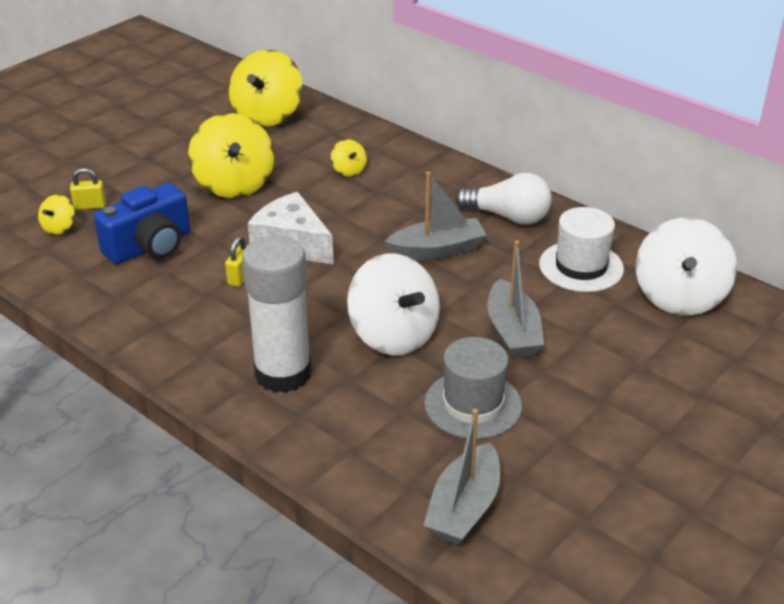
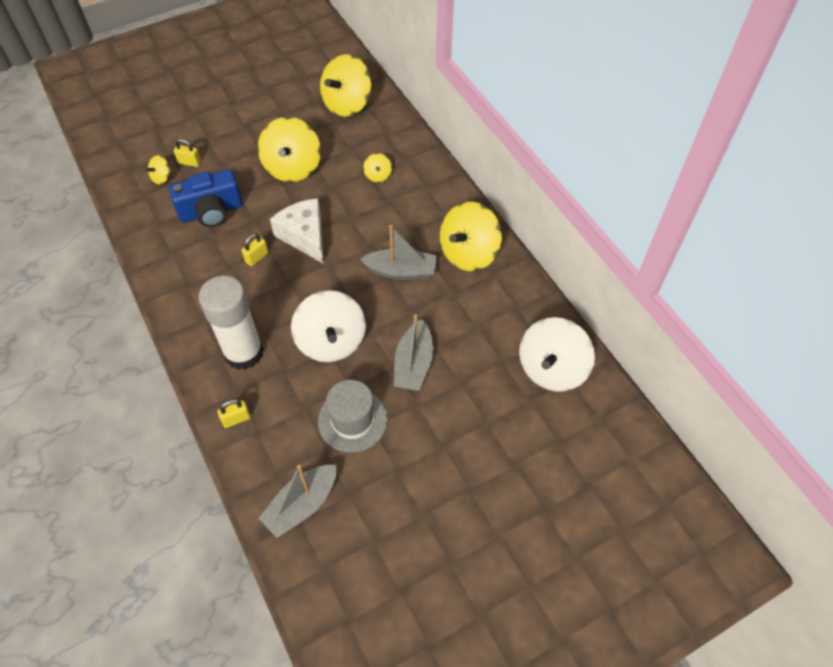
camera: 20 degrees right, 20 degrees up
white light bulb [455,173,552,225] -> yellow spinning top [440,202,502,271]
white hat [539,207,624,292] -> none
none -> yellow padlock [217,399,251,428]

